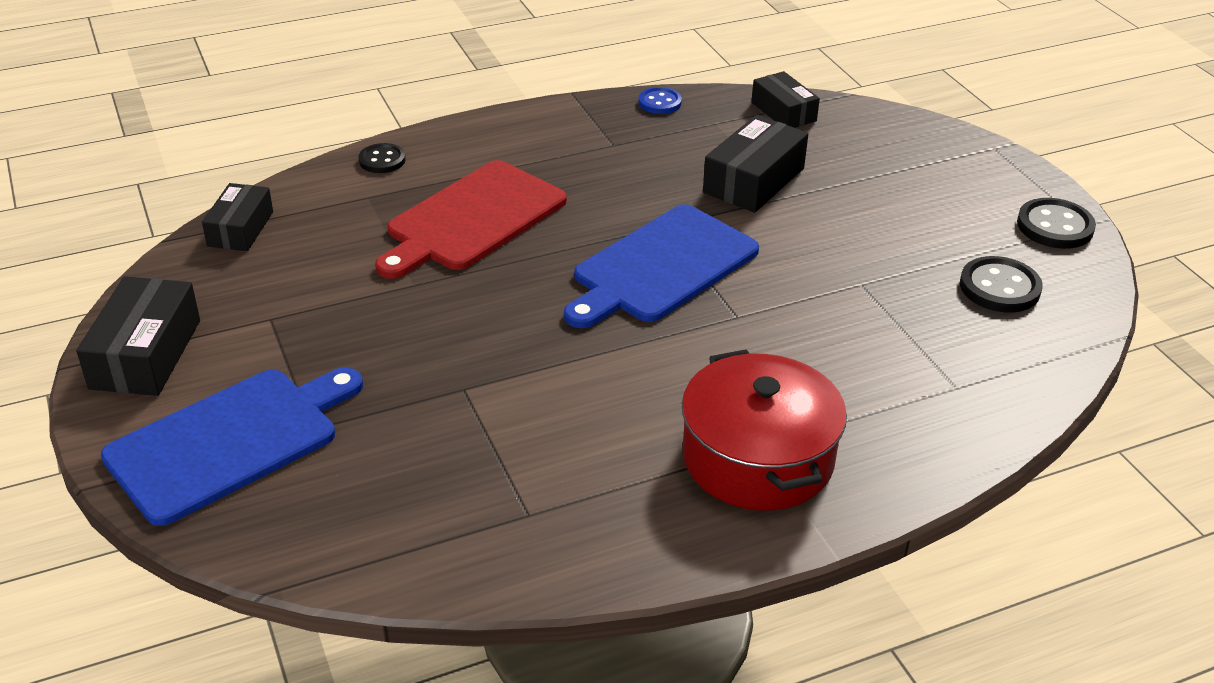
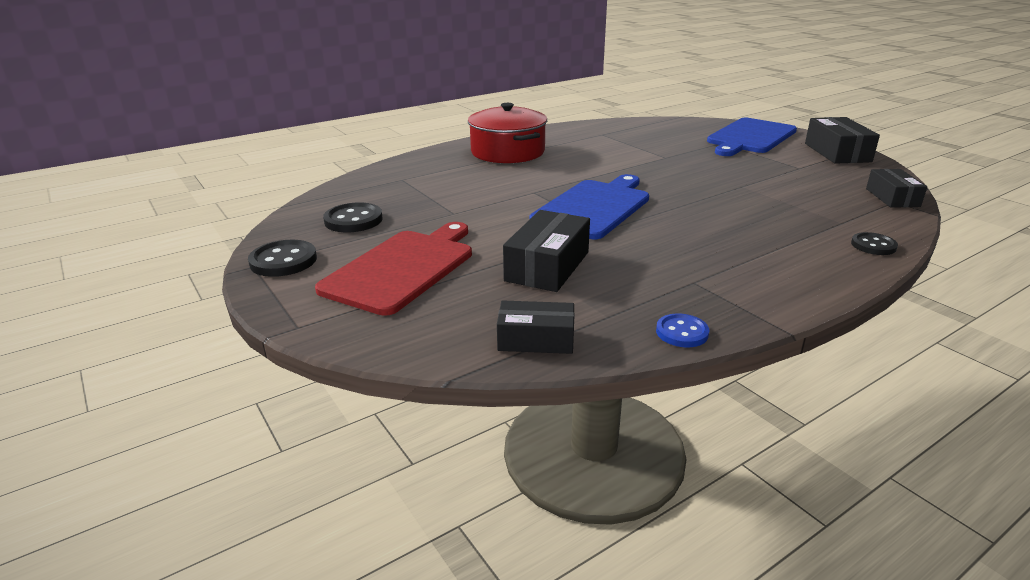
camera: 170 degrees right, 10 degrees down
red cutting board [375,160,567,279] -> red cutting board moved to [315,222,472,316]
black box [752,71,820,128] -> black box turned 45 degrees counterclockwise [497,300,574,354]

